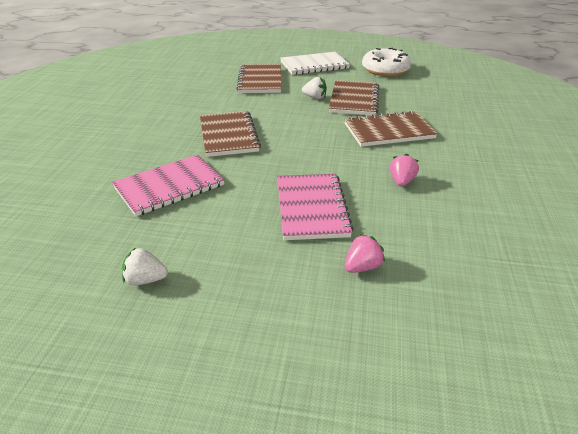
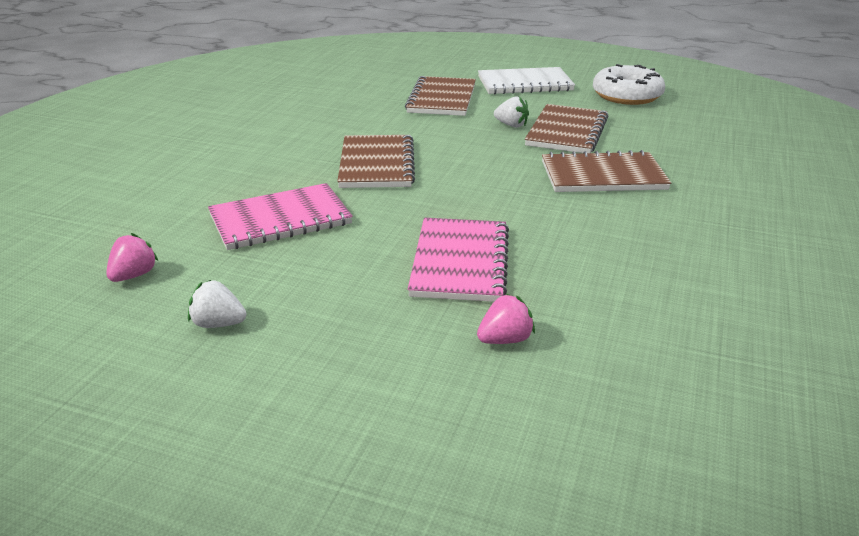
camera: 10 degrees right, 5 degrees down
pink strawberry [390,154,419,186] -> pink strawberry moved to [106,233,158,282]

